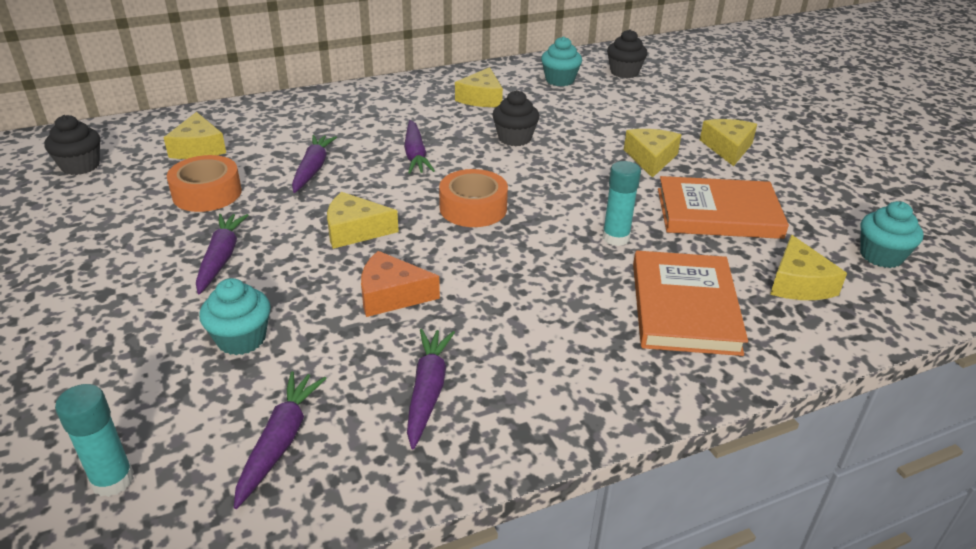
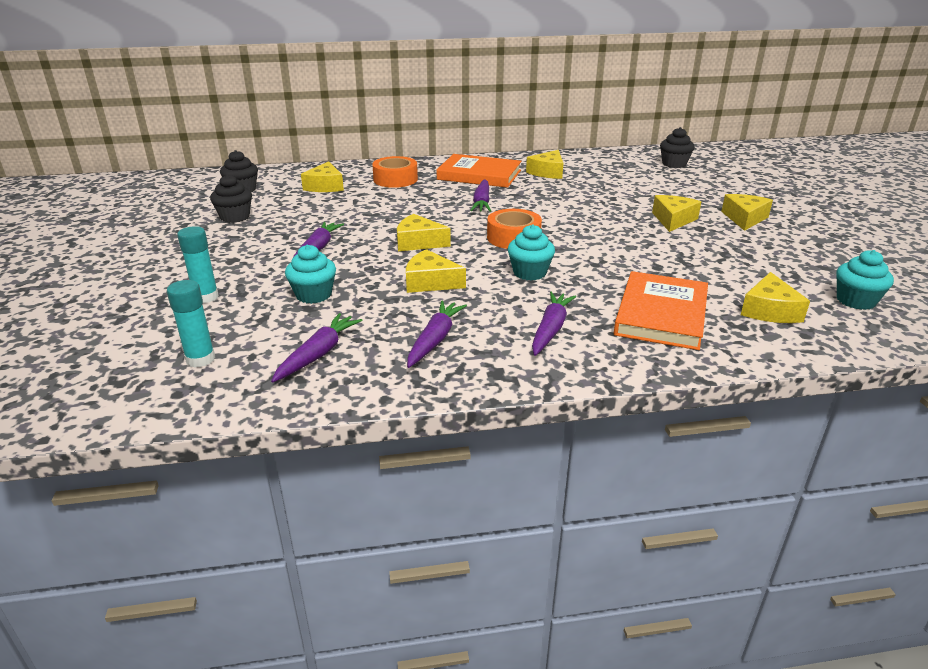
camera: 15 degrees right, 5 degrees down
orange tape [167,155,242,212] -> orange tape moved to [372,156,418,188]
purple carrot [292,135,337,193] -> purple carrot moved to [532,292,576,356]
orange cheese [361,251,440,317] -> yellow cheese [406,249,466,293]
black cupcake [492,90,539,146] -> black cupcake moved to [210,175,252,223]
turquoise cupcake [541,36,582,86] -> turquoise cupcake moved to [508,224,555,280]
turquoise glue stick [602,161,641,246] -> turquoise glue stick moved to [177,226,219,303]
orange book [658,176,789,239] -> orange book moved to [437,154,521,188]

